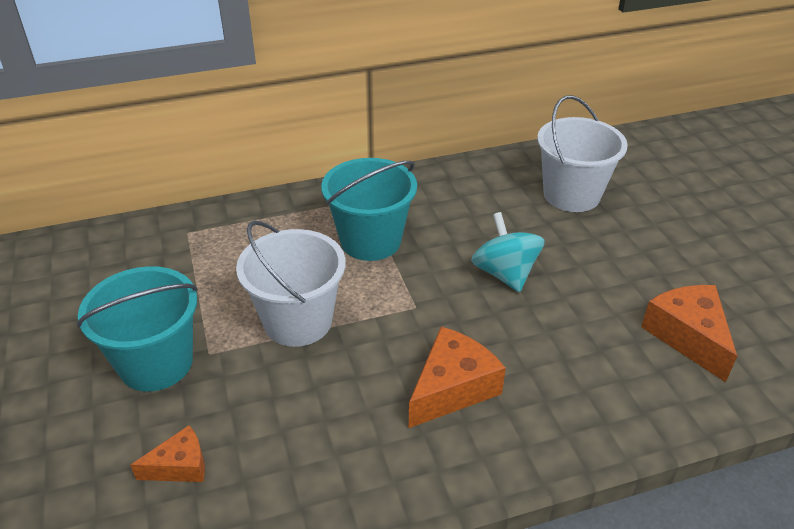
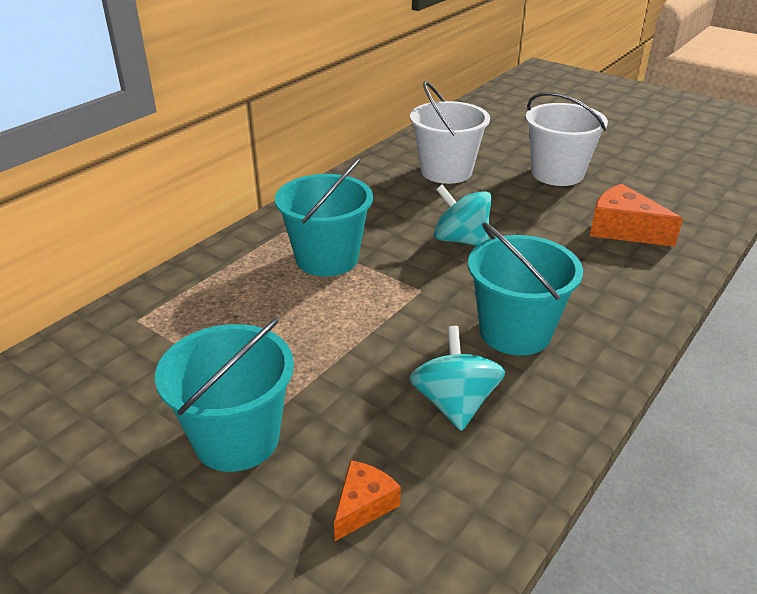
camera: 35 degrees left, 5 degrees down
white bucket [236,220,345,347] -> white bucket moved to [526,92,608,186]
orange cheese [409,327,506,428] -> turquoise bucket [468,223,583,356]
none -> turquoise spinning top [410,326,505,431]

